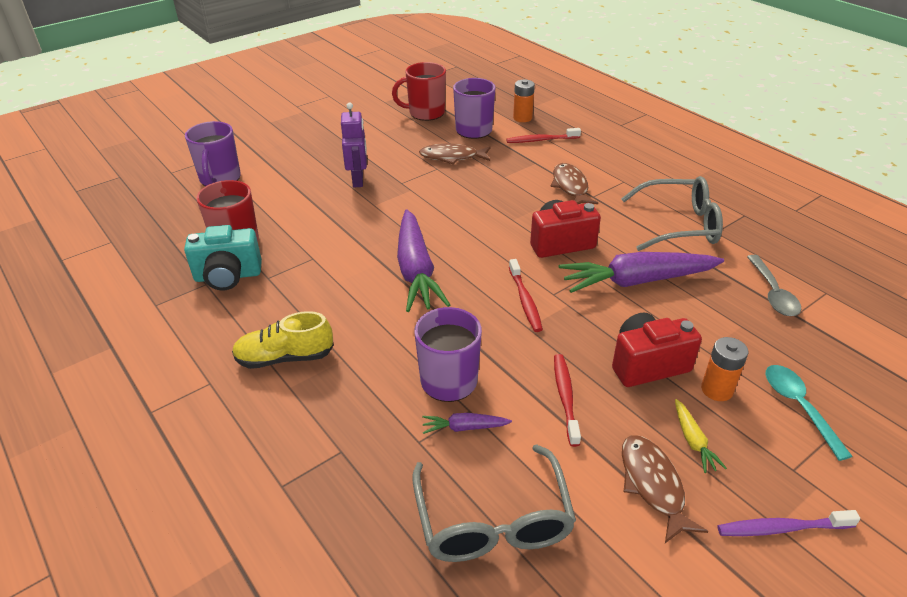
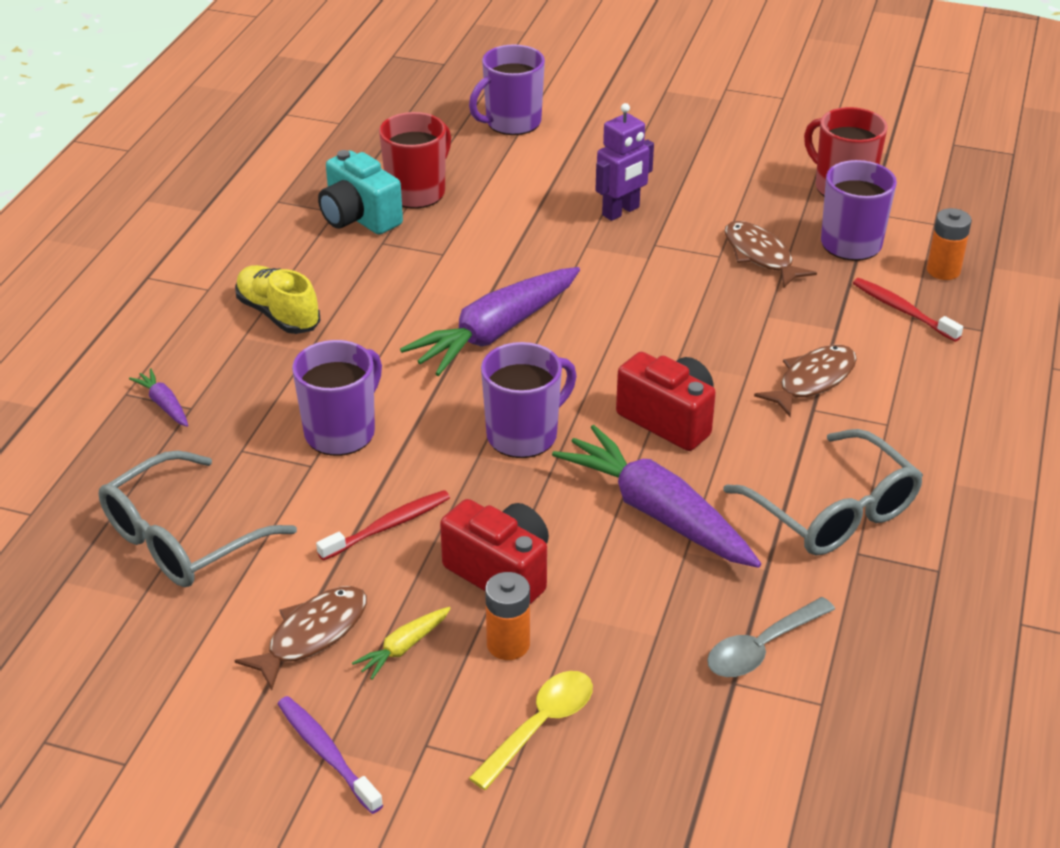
camera: 55 degrees right, 0 degrees up
purple carrot [422,413,512,434] -> purple carrot moved to [129,369,188,427]
red toothbrush [509,259,543,332] -> purple mug [481,342,577,458]
turquoise spoon [766,365,853,461] -> yellow spoon [469,671,593,790]

